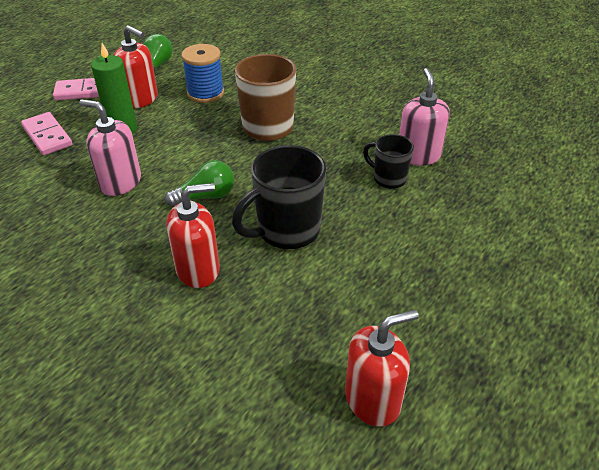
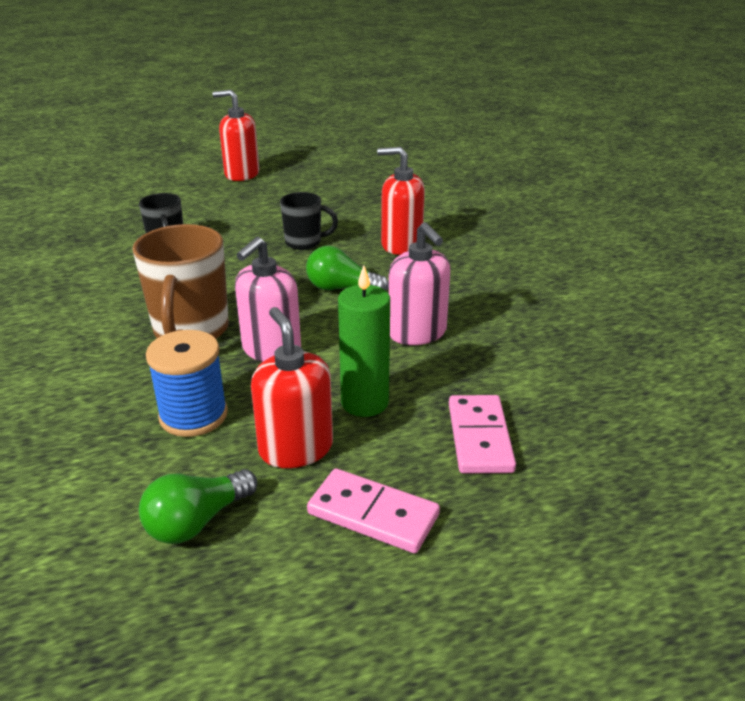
camera: 145 degrees left, 10 degrees down
black mug [232,145,326,249] -> black mug [280,192,338,250], size x0.58
red soap dispenser [345,310,419,427] -> red soap dispenser moved to [212,90,259,181]
pink soap dispenser [399,68,450,166] -> pink soap dispenser moved to [235,237,301,362]

